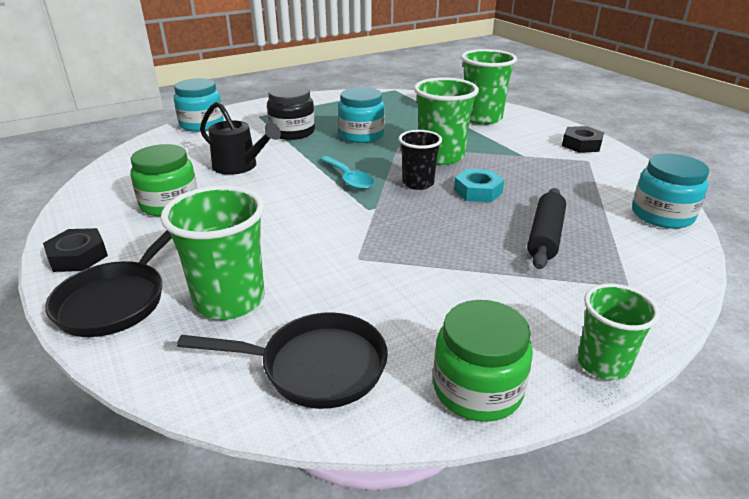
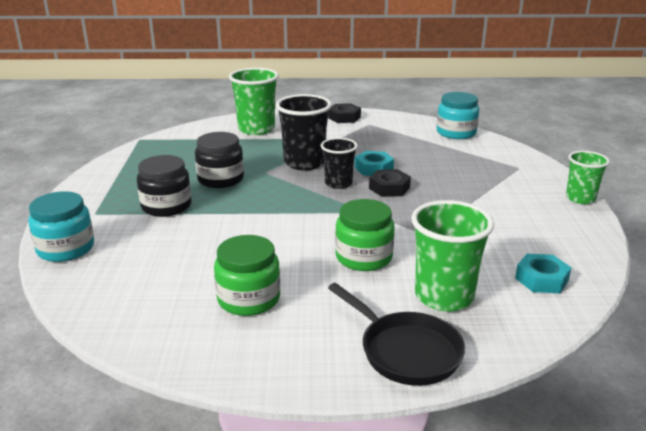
camera: 60 degrees left, 5 degrees down
black nut [43,228,108,272] -> black nut moved to [369,169,411,197]
black pan [177,312,388,409] -> turquoise nut [515,254,571,293]
black watering can [200,102,281,175] -> none
turquoise spoon [320,156,375,190] -> none
turquoise jar [338,87,385,143] -> black jar [195,132,244,188]
green cup [414,77,479,165] -> black cup [276,94,332,170]
green jar [433,300,533,422] -> green jar moved to [335,199,395,271]
black rolling pin [527,188,566,269] -> none

